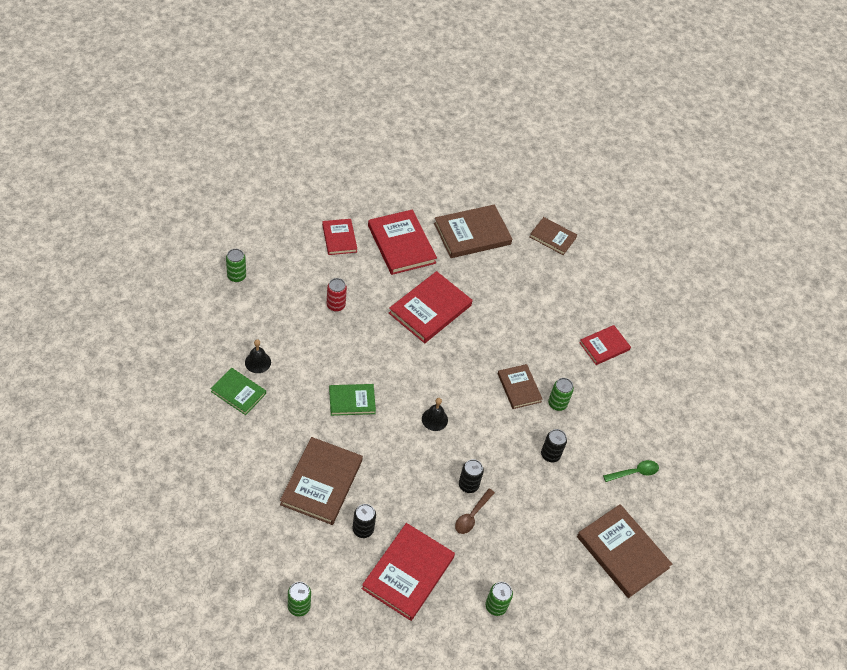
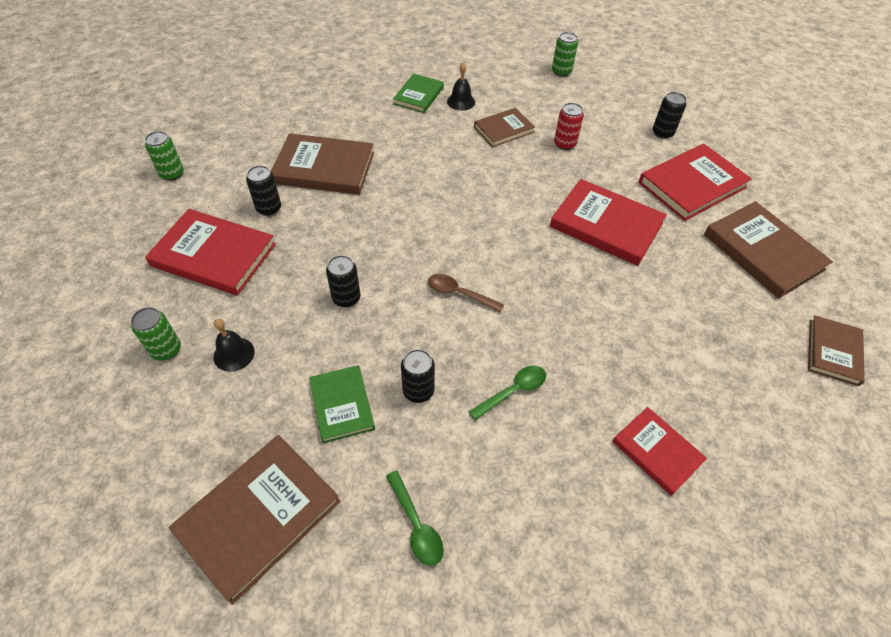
camera: 85 degrees right, 0 degrees up
red book [322,219,357,255] -> black can [653,92,686,139]
green book [329,384,376,416] -> green book moved to [309,365,375,443]
black bell [422,398,448,431] -> black bell moved to [213,318,255,372]
brown spoon [455,489,495,534] -> brown spoon moved to [428,274,504,312]
brown book [498,364,543,409] -> brown book moved to [474,108,535,147]
green can [548,378,574,411] -> green spoon [469,366,546,421]

